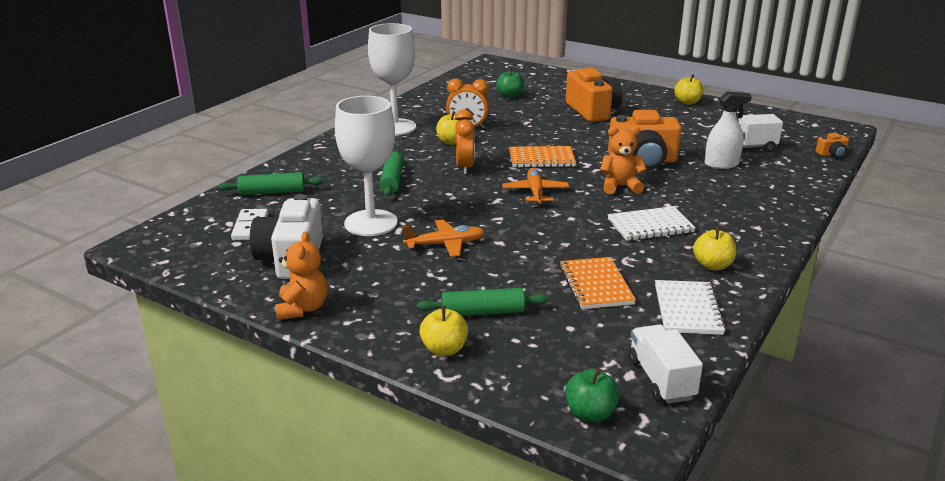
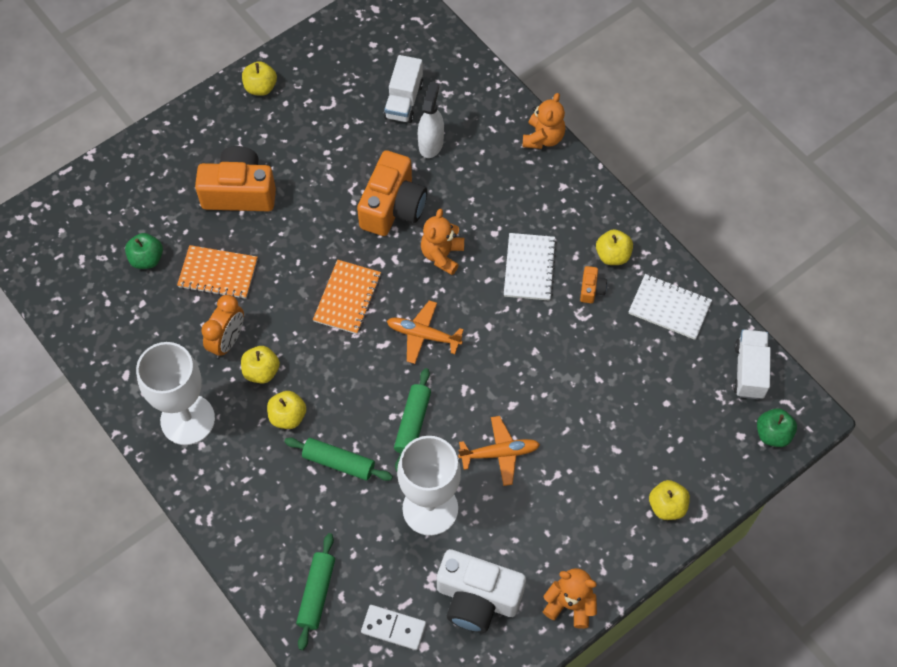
camera: 70 degrees left, 35 degrees up
orange plane [402,220,485,257] -> orange plane turned 75 degrees clockwise [458,416,540,486]
green rolling pin [417,288,549,316] -> green rolling pin moved to [394,368,431,472]
orange clock [455,110,475,175] -> none
orange notebook [559,257,636,309] -> orange notebook moved to [177,245,258,299]
white truck [628,324,703,404] -> white truck turned 90 degrees clockwise [733,329,771,399]
orange camera [816,133,849,158] -> orange camera moved to [580,266,607,303]
none -> yellow apple [267,391,306,429]
none -> orange teddy bear [522,93,565,149]

